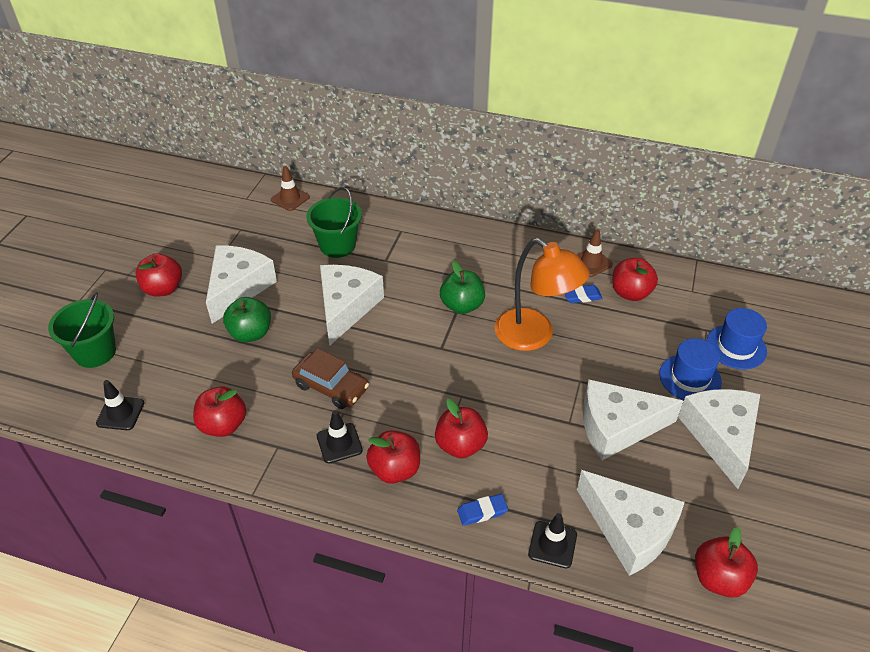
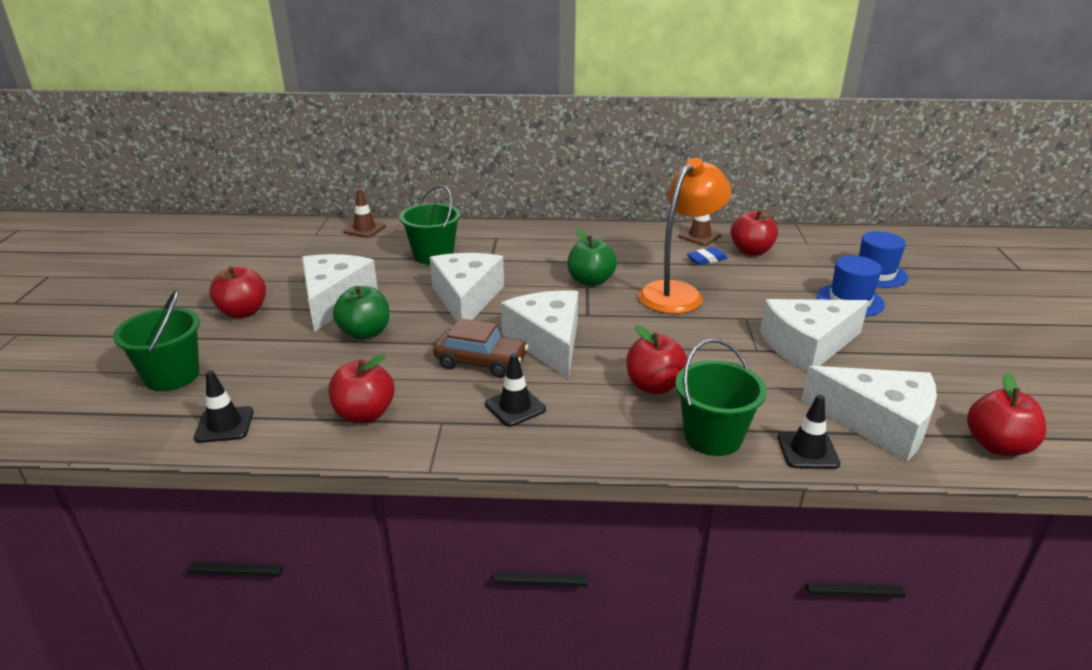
camera: 15 degrees left, 15 degrees down
red apple [366,430,420,484] -> none
blue eraser [457,494,508,526] -> green bucket [675,339,767,456]
orange lamp [495,238,590,351] -> orange lamp turned 75 degrees counterclockwise [638,158,732,314]
white cheese [678,389,760,489] -> white cheese moved to [501,290,578,379]

